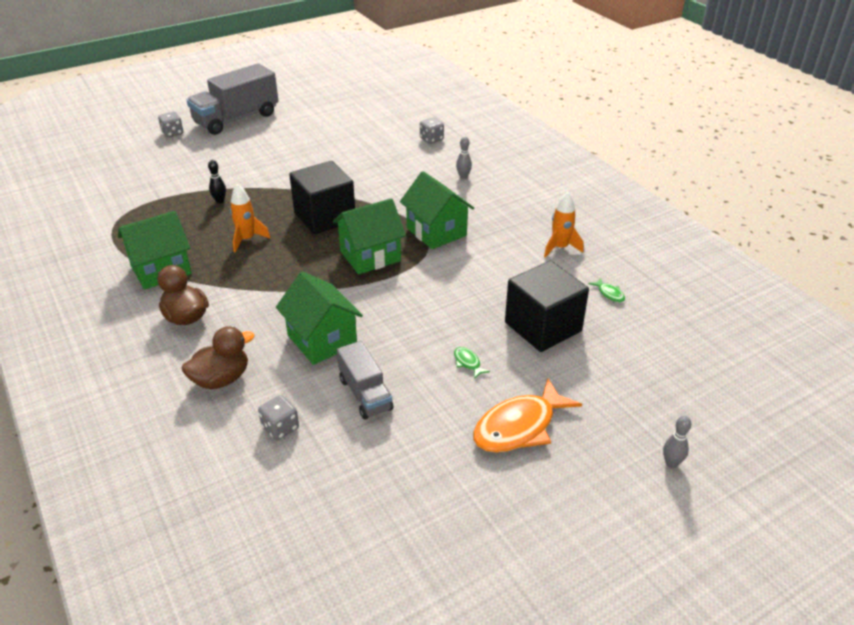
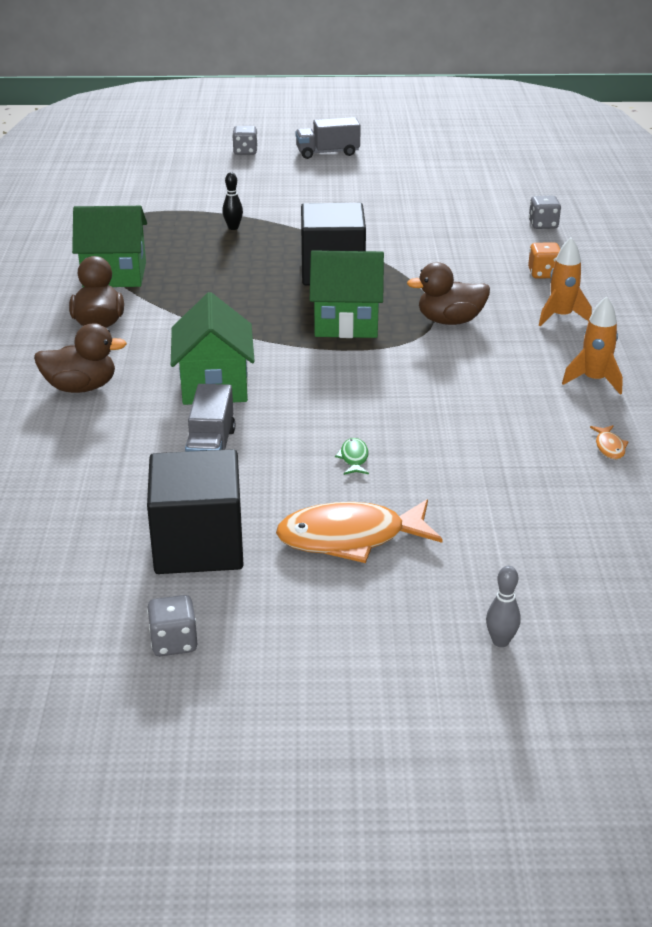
camera: 30 degrees right, 5 degrees down
grey truck [187,63,278,135] -> grey truck [295,117,361,159], size x0.57
orange rocket [230,184,270,253] -> orange rocket moved to [539,237,592,327]
grey dice [258,395,299,440] -> grey dice moved to [147,595,197,656]
green house [400,171,474,249] -> brown duck [407,262,490,325]
grey bowling pin [456,137,472,179] -> orange dice [528,242,560,279]
black cube [505,261,589,352] -> black cube moved to [147,449,244,574]
green fish [589,278,625,302] -> orange fish [590,425,629,459]

